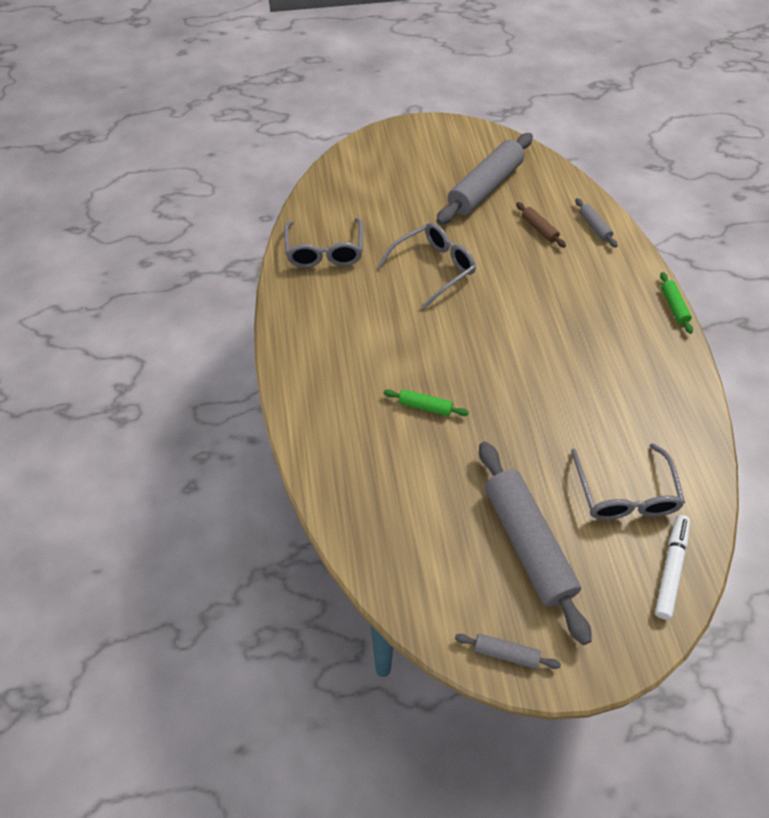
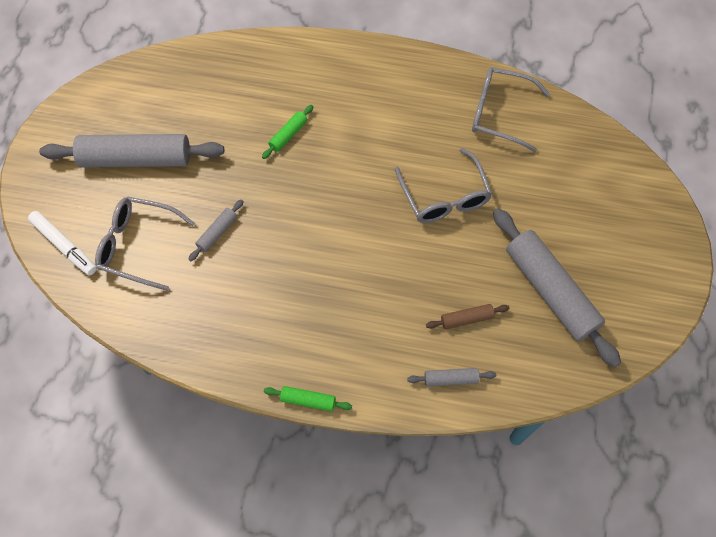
camera: 110 degrees right, 10 degrees up
grey rolling pin [455,633,561,669] -> grey rolling pin moved to [188,199,244,261]

